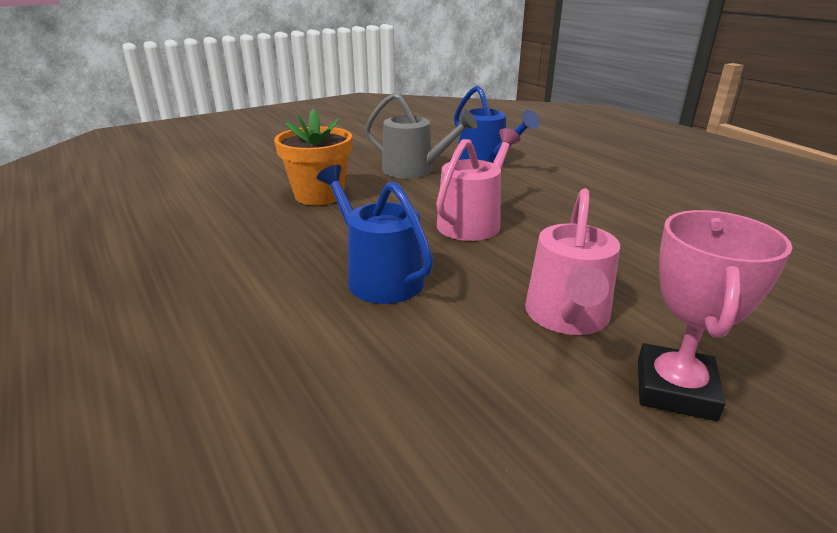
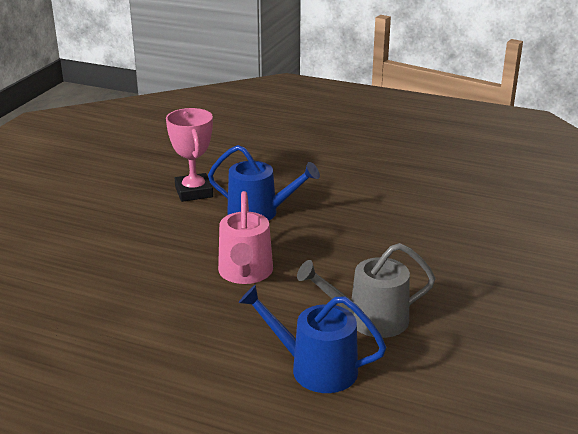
camera: 145 degrees right, 0 degrees up
orange flower pot [274,109,352,205] -> none
pink watering can [525,188,620,335] -> none
pink trophy [638,210,792,421] -> pink trophy moved to [166,108,213,202]

